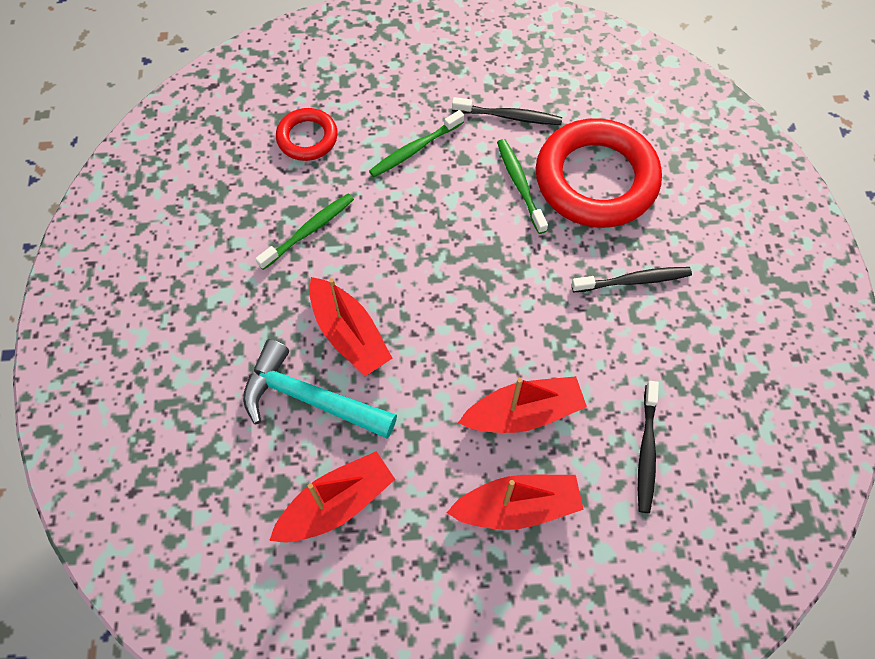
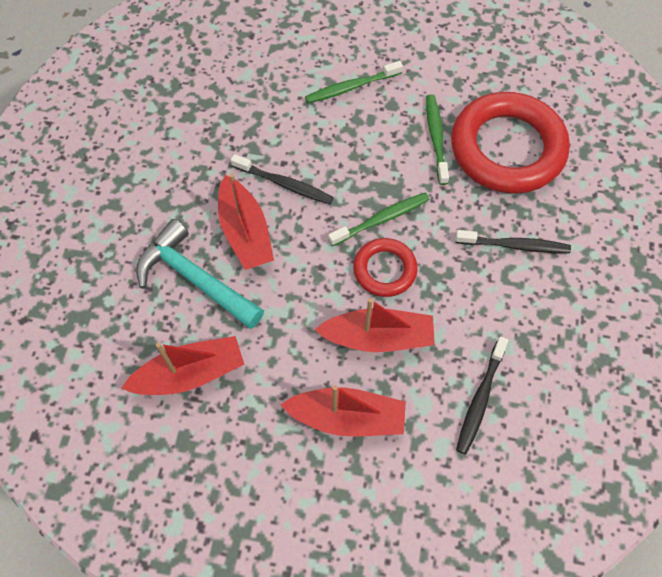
camera: 15 degrees right, 0 degrees up
green toothbrush [255,194,354,270] -> green toothbrush moved to [328,192,430,246]
red ring [276,108,338,161] -> red ring moved to [353,238,418,297]
black toothbrush [452,97,562,125] -> black toothbrush moved to [231,154,334,204]

